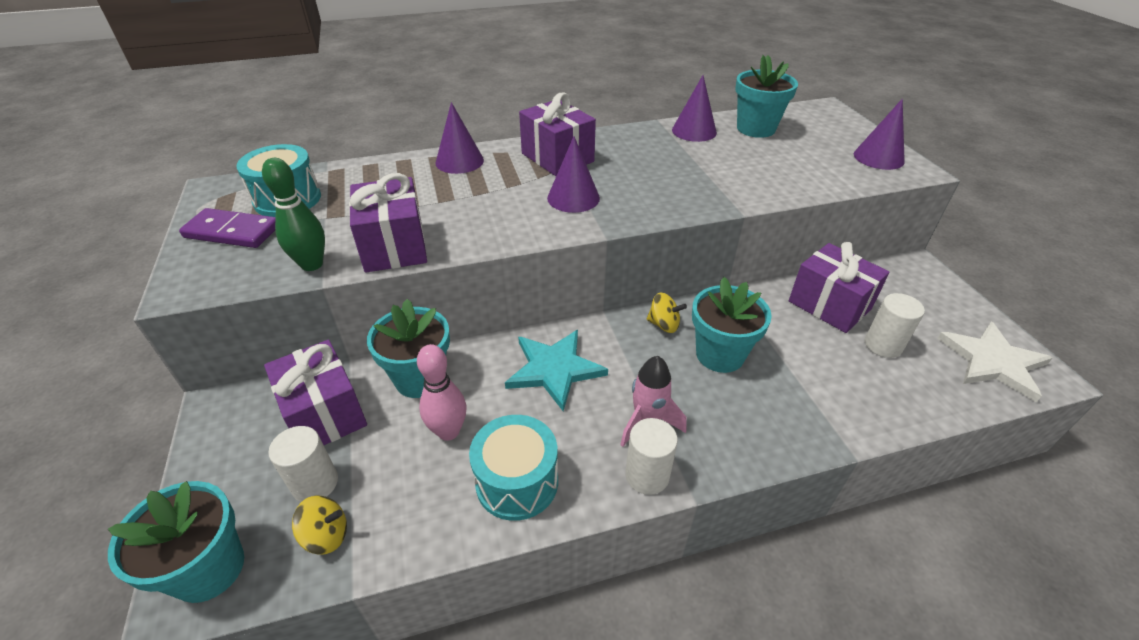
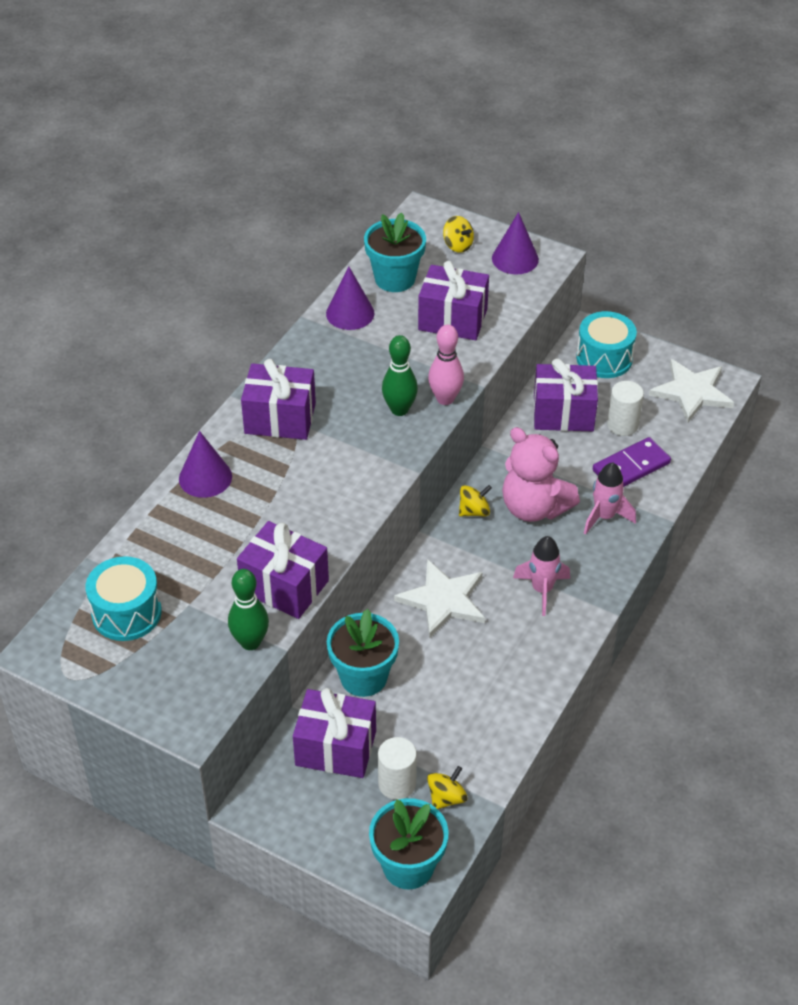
camera: 45 degrees left, 5 degrees up
purple domino [179,208,276,248] -> purple domino moved to [593,437,671,487]
pink bowling pin [417,344,466,441] -> pink bowling pin moved to [428,325,464,405]
turquoise drum [469,415,558,521] -> turquoise drum moved to [576,311,637,378]
turquoise star [505,330,608,411] -> white star [394,559,485,638]
purple cone [547,136,600,213] -> none
white cylinder [625,418,678,495] -> none
turquoise flower pot [692,277,772,373] -> pink teddy bear [502,427,580,522]
none -> green bowling pin [382,335,418,416]
none -> purple gift [418,261,489,340]
none -> yellow spinning top [443,216,474,253]
none -> pink rocket [584,462,636,535]

